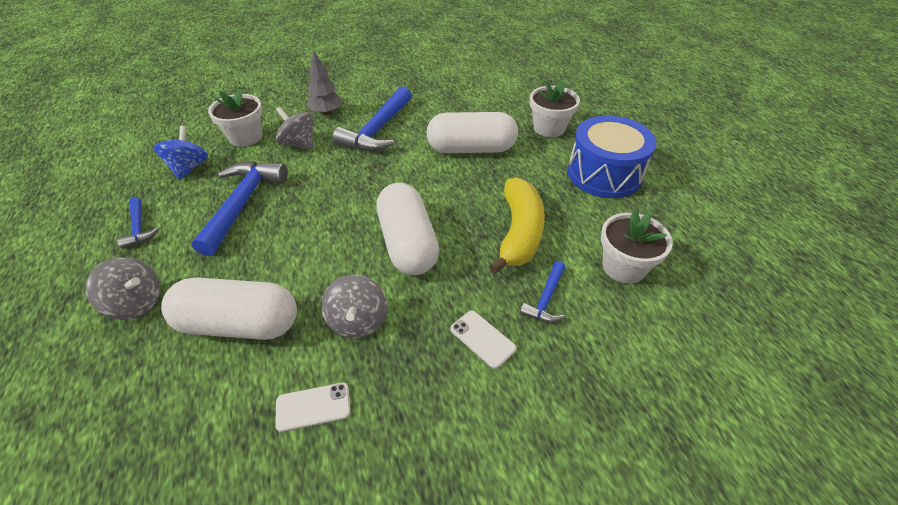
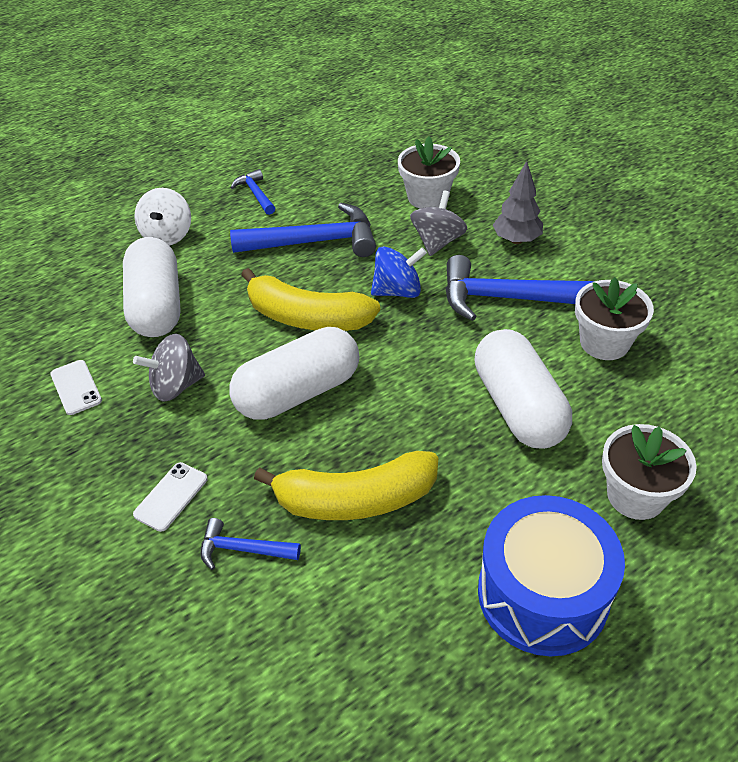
camera: 75 degrees right, 0 degrees up
grey spinning top [86,257,160,320] -> white spinning top [134,188,191,246]
blue hammer [117,197,159,249] -> blue hammer turned 105 degrees clockwise [230,169,275,215]
blue spinning top [153,126,208,180] -> blue spinning top moved to [371,246,427,298]
white flower pot [601,210,673,284] -> white flower pot moved to [575,277,654,360]
none -> yellow banana [241,268,380,331]

